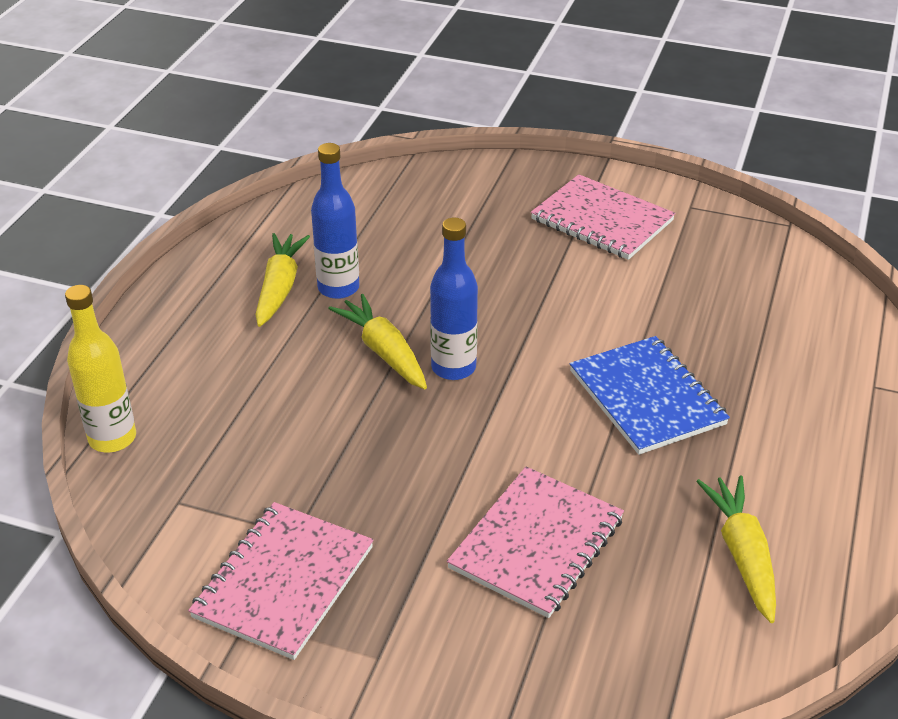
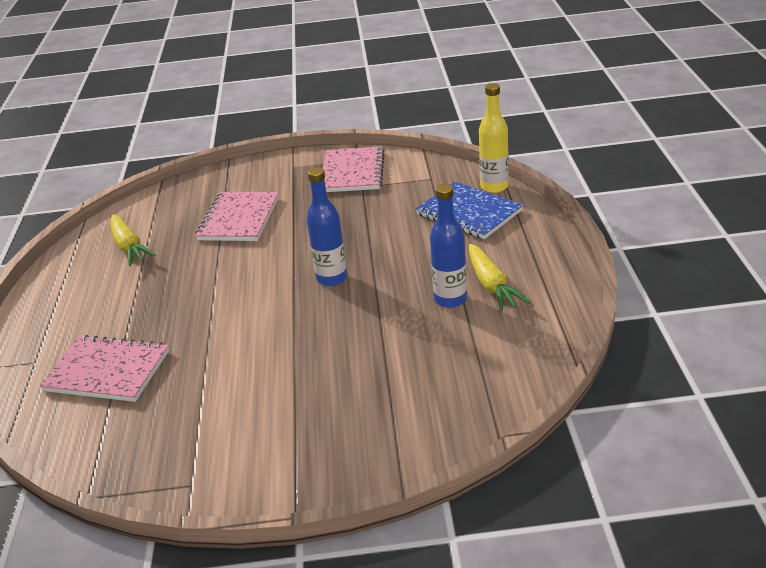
camera: 160 degrees right, 5 degrees down
yellow carrot [328,294,427,389] -> none
pink notebook [531,174,675,260] -> pink notebook moved to [40,335,169,402]
blue notebook [570,336,730,455] -> blue notebook moved to [416,182,523,239]

